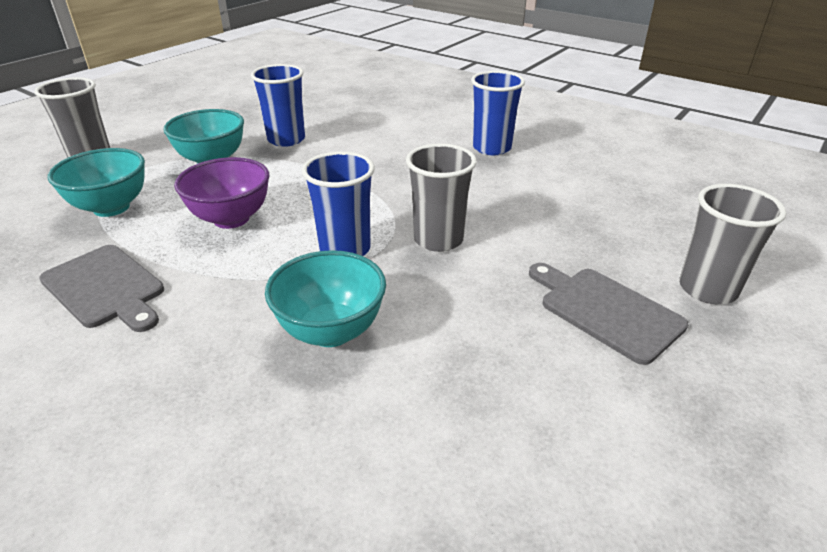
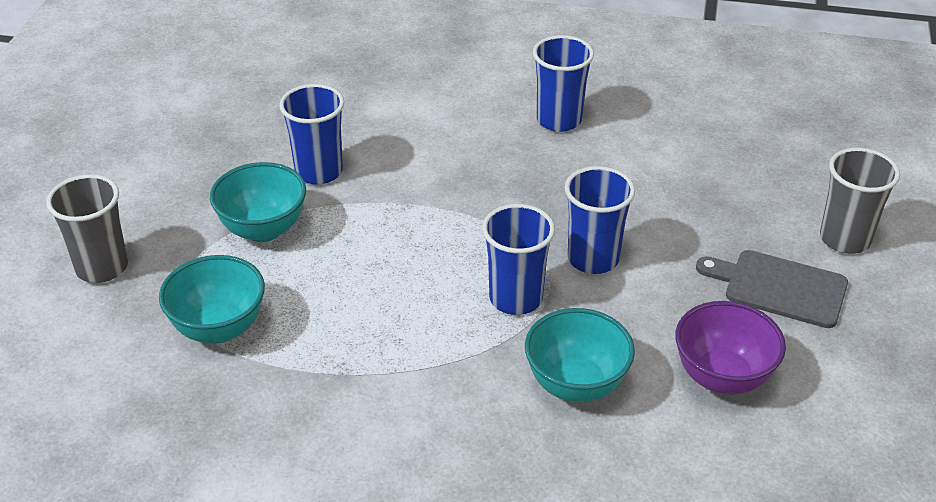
camera: 25 degrees left, 5 degrees up
grey cutting board [39,245,164,332] -> none
purple bowl [174,157,269,229] -> purple bowl moved to [675,301,786,394]
grey cup [406,143,477,252] -> blue cup [565,166,635,274]

